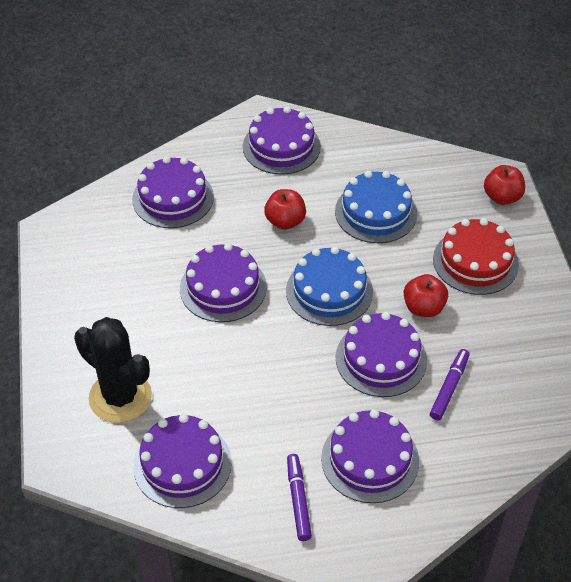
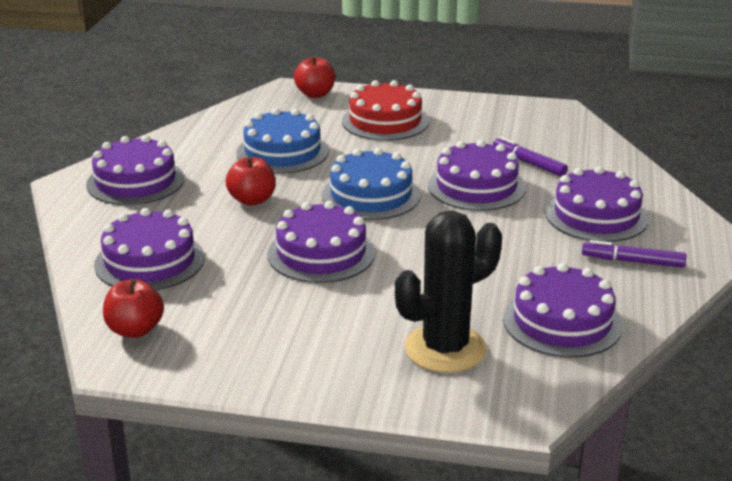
camera: 70 degrees left, 20 degrees down
red apple [404,274,448,317] -> red apple moved to [103,279,164,338]

